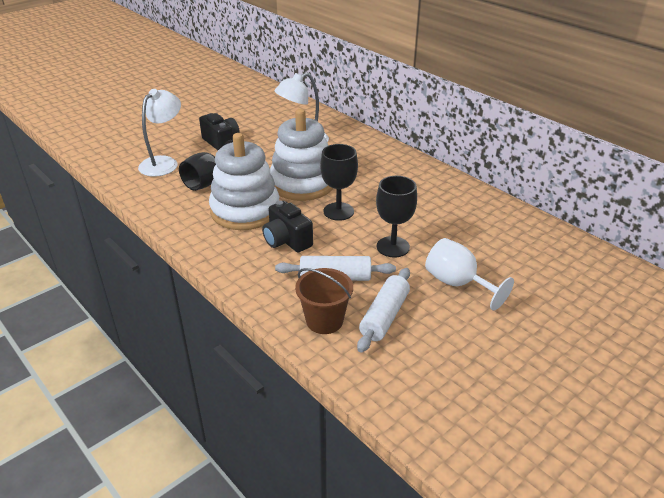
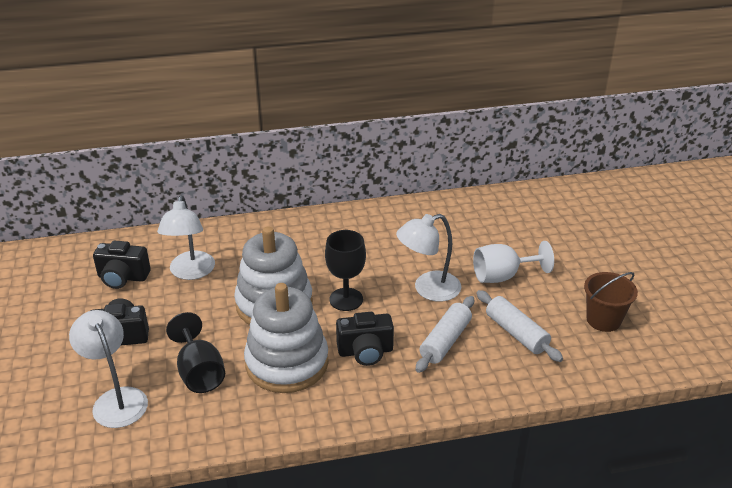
camera: 60 degrees left, 0 degrees up
brown bucket [295,268,353,334] -> brown bucket moved to [584,272,638,332]
black goblet [376,176,417,257] -> white lamp [396,214,461,302]
none -> black camera [93,240,151,289]

